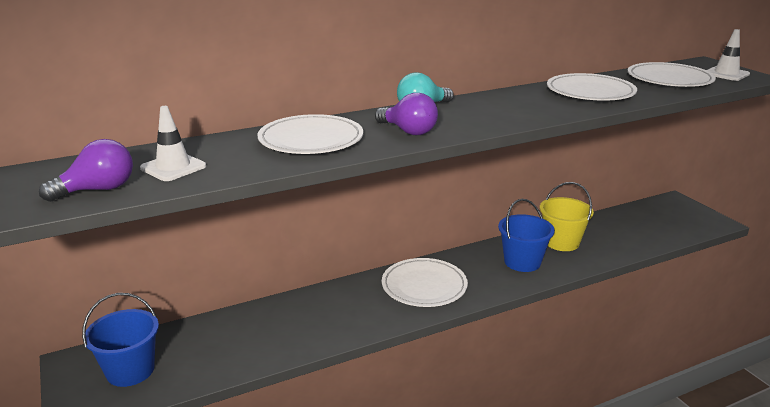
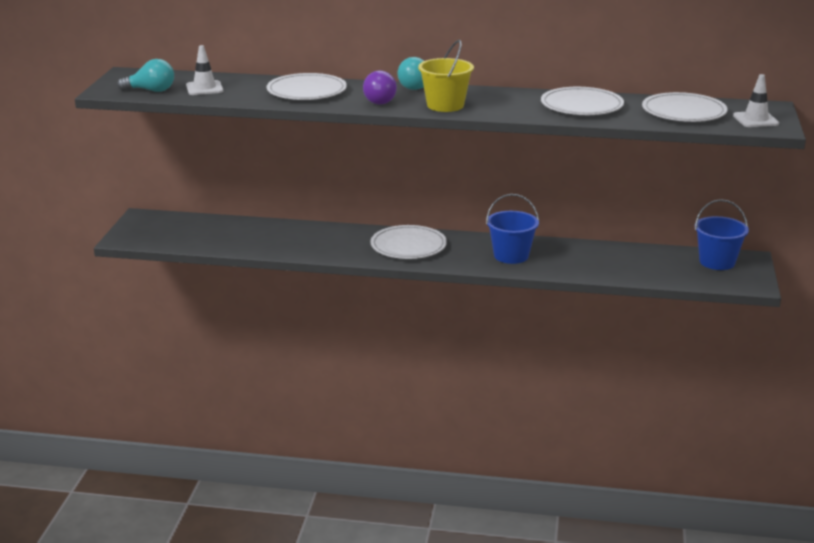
camera: 35 degrees right, 0 degrees up
purple light bulb [39,139,133,202] -> turquoise light bulb [117,59,174,92]
blue bucket [82,293,159,387] -> blue bucket moved to [695,199,749,270]
yellow bucket [540,182,594,251] -> yellow bucket moved to [418,40,474,112]

